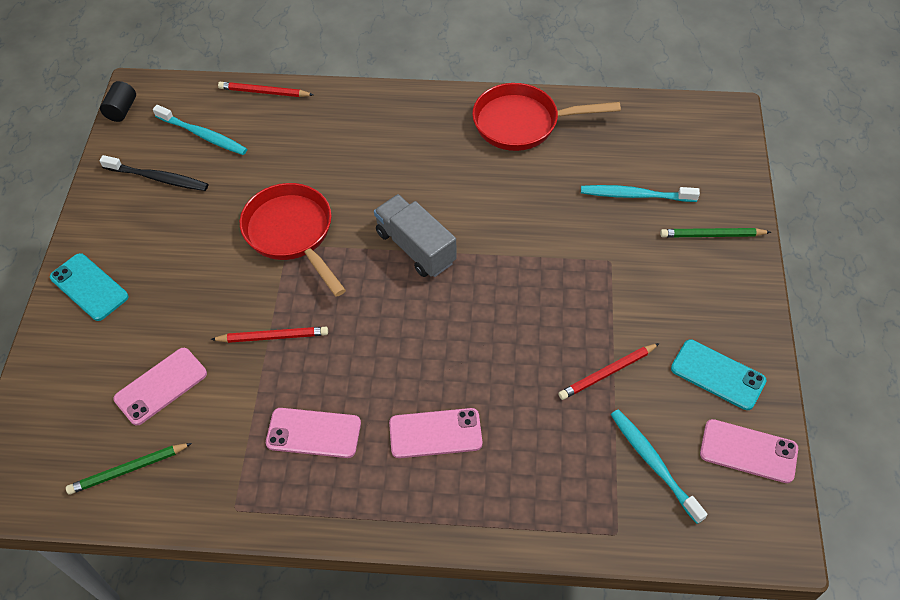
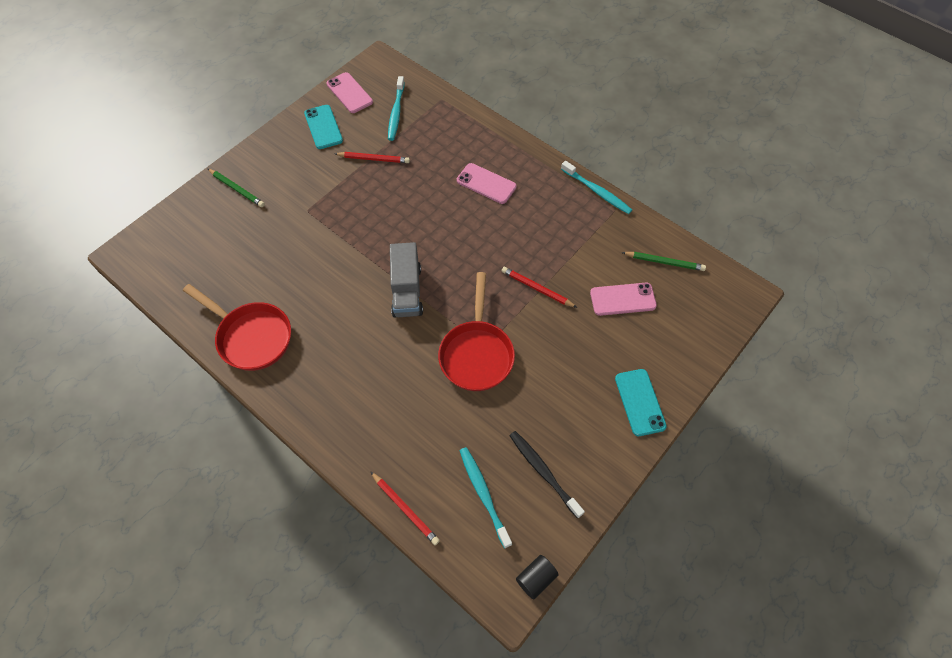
camera: 145 degrees left, 5 degrees up
pink phone [266,408,361,458] -> none
turquoise toothbrush [581,185,700,202] -> turquoise toothbrush moved to [561,161,632,214]

